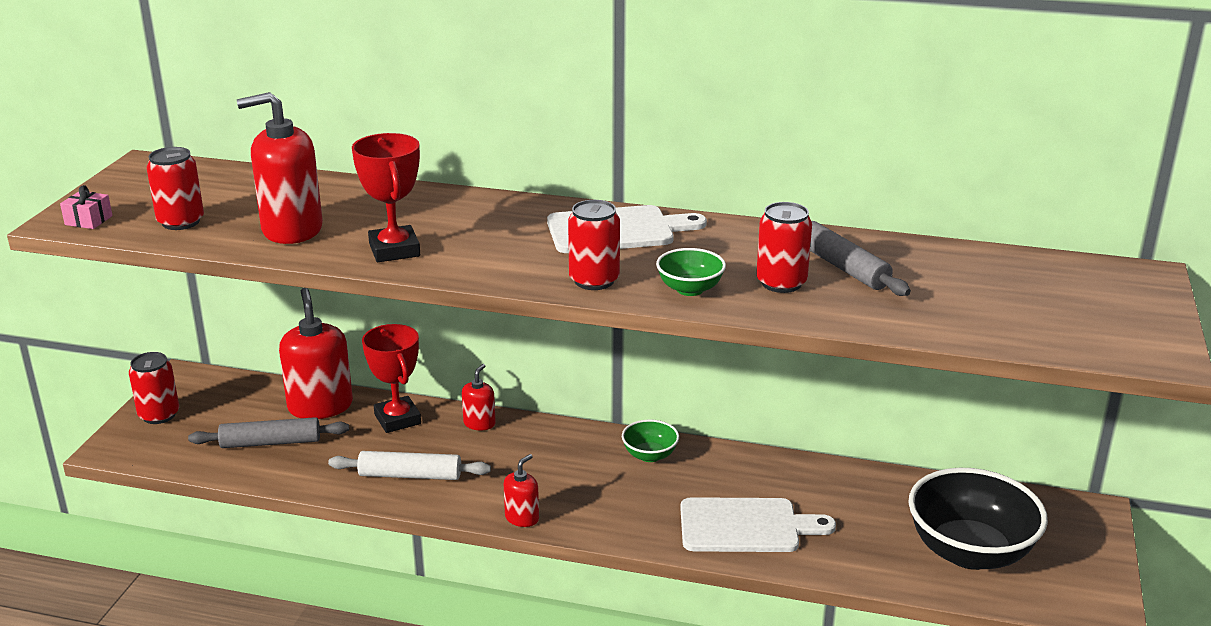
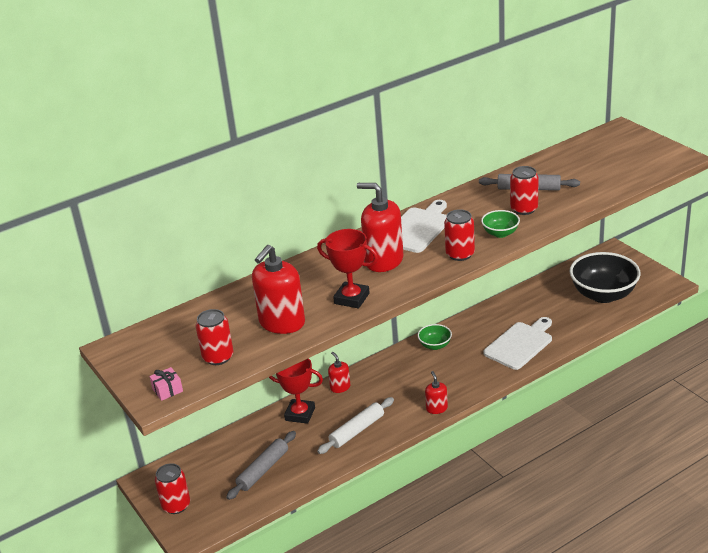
camera: 45 degrees left, 5 degrees up
red soap dispenser [279,288,353,419] -> red soap dispenser moved to [357,183,403,272]

